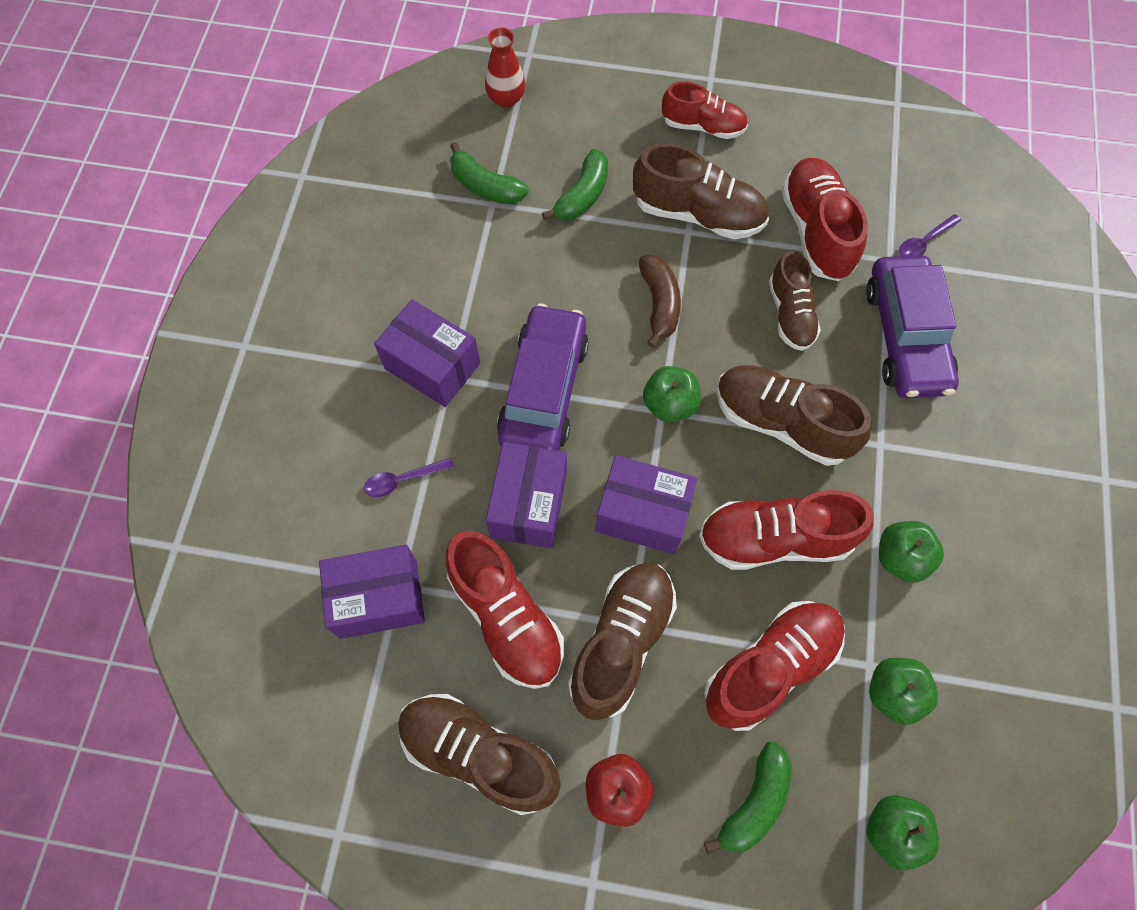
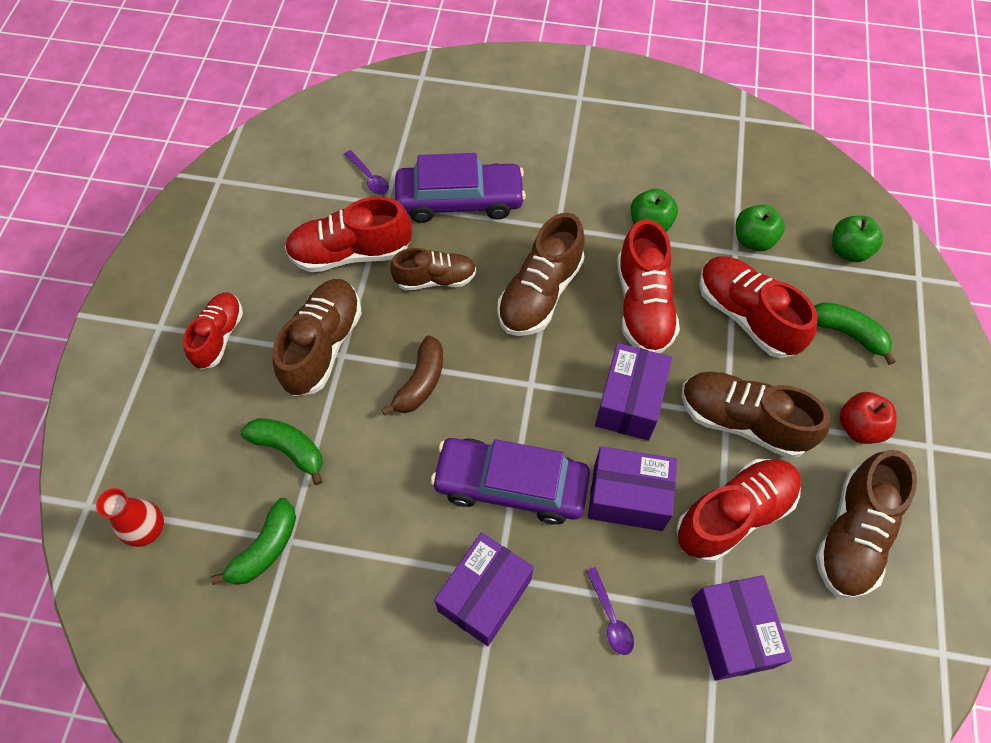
camera: 90 degrees left, 5 degrees down
brown banana [639,255,681,348] -> brown banana turned 120 degrees clockwise [381,336,443,416]
green apple [643,366,701,423] -> none

